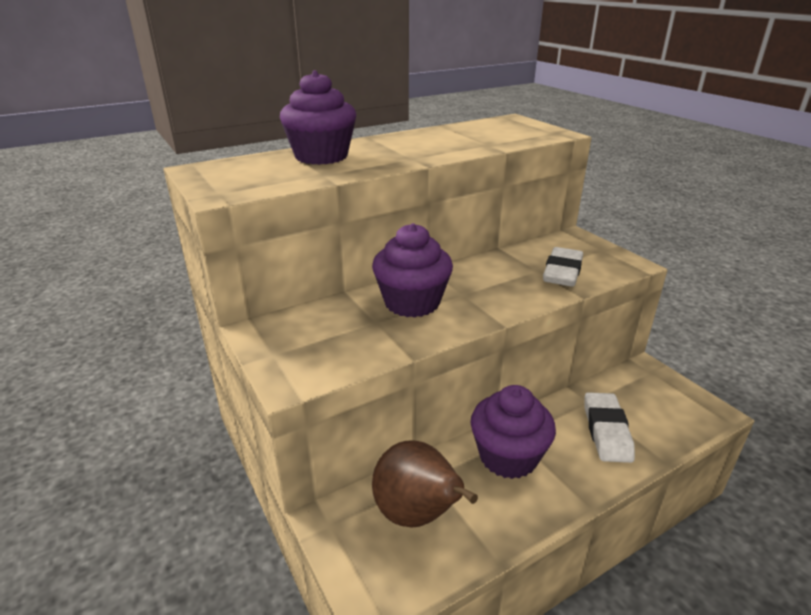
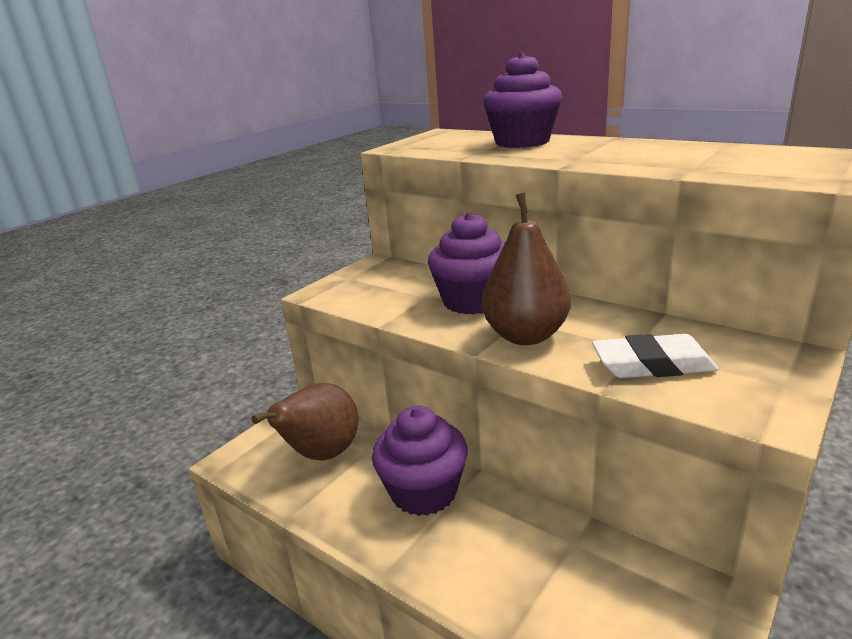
camera: 70 degrees right, 5 degrees down
white eraser [585,392,635,463] -> none
none -> brown pear [482,193,570,345]

